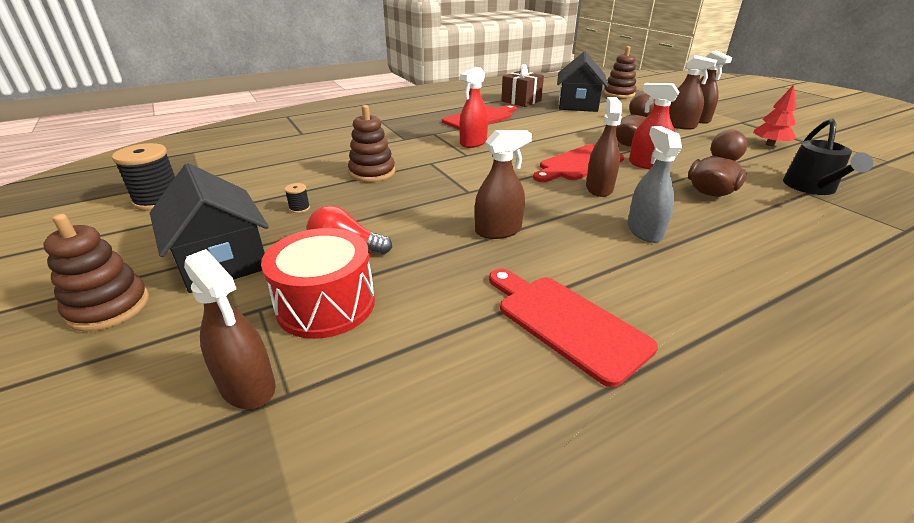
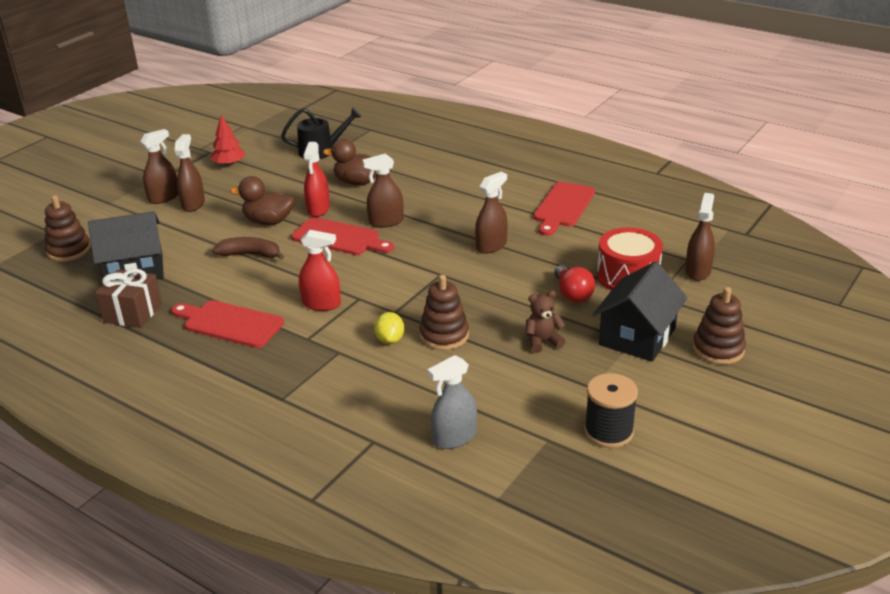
camera: 115 degrees left, 0 degrees up
black spool [284,183,310,213] -> brown teddy bear [525,291,566,353]
brown spray bottle [475,130,532,239] -> brown spray bottle turned 90 degrees clockwise [475,172,508,254]
grey spray bottle [627,126,682,243] -> grey spray bottle moved to [428,355,477,449]
none -> brown banana [212,237,284,260]
none -> yellow lemon [374,312,404,344]

